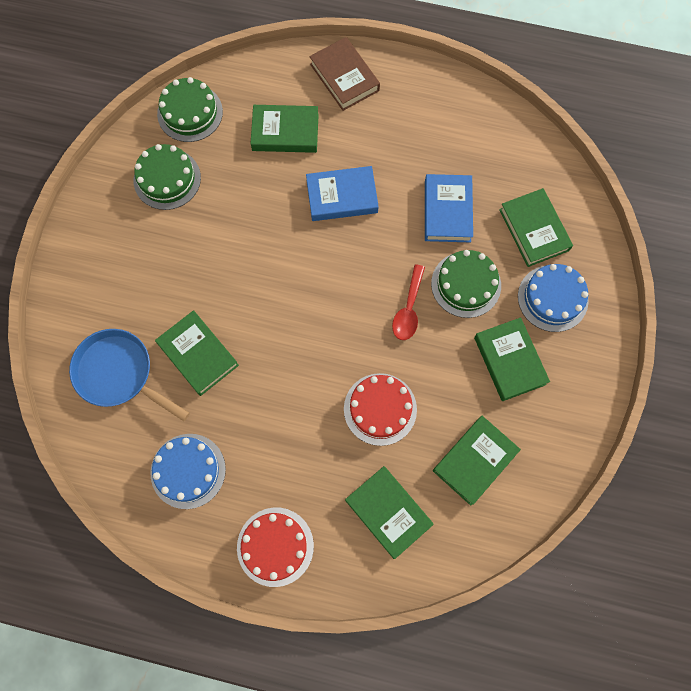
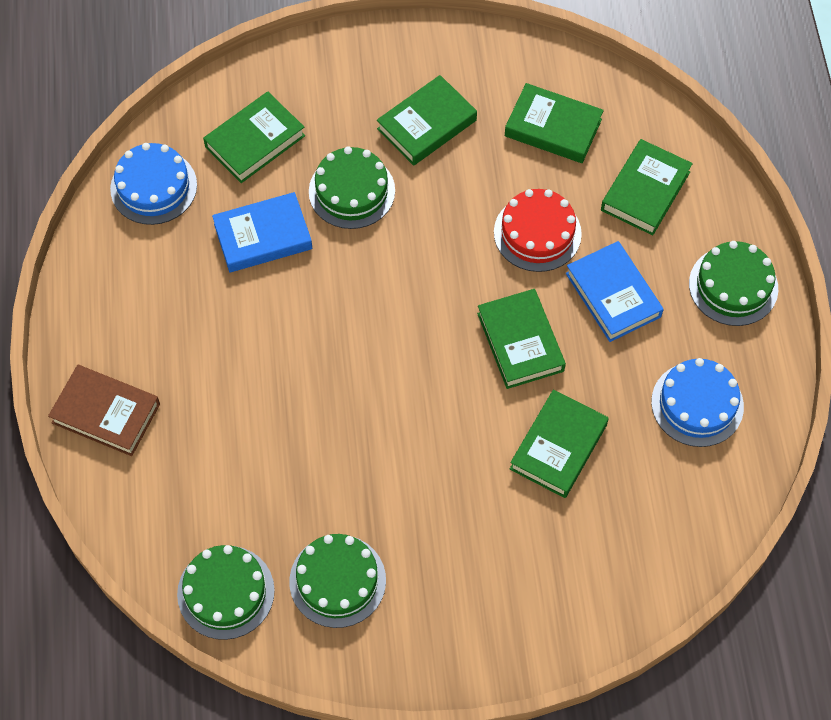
camera: 110 degrees left, 10 degrees down
blue pan [69,329,190,421] -> none
red cake [237,507,314,587] -> green cake [689,241,778,326]
green book [250,105,319,153] -> green book moved to [477,289,566,389]
blue book [306,166,379,221] -> blue book moved to [566,241,664,342]
brown book [309,37,380,111] -> brown book turned 75 degrees clockwise [48,365,160,456]
red spoon [392,264,425,340] -> none
blue cake [518,264,589,332] -> blue cake moved to [110,143,197,225]

